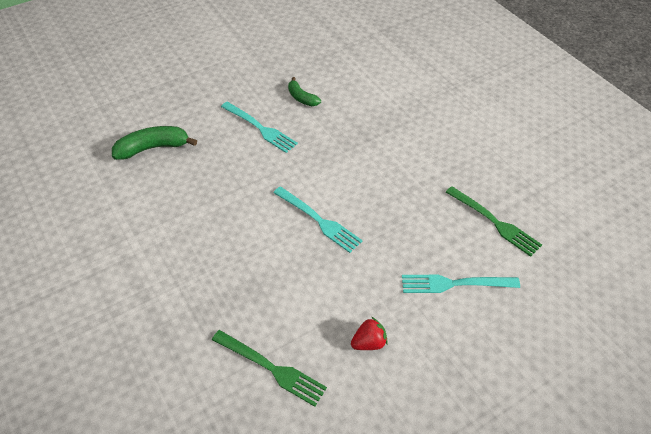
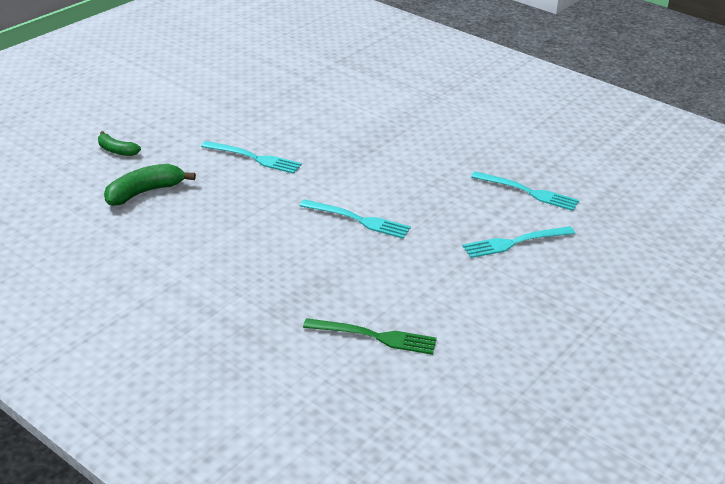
camera: 20 degrees left, 15 degrees down
green banana [288,77,321,106] -> green banana moved to [98,131,141,156]
red strawberry [351,317,388,350] -> none
green fork [446,186,542,257] -> turquoise fork [471,171,579,211]

